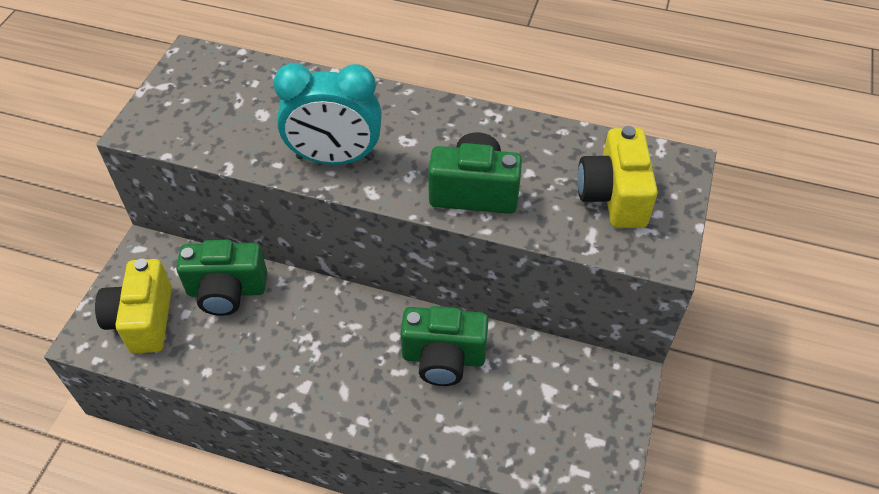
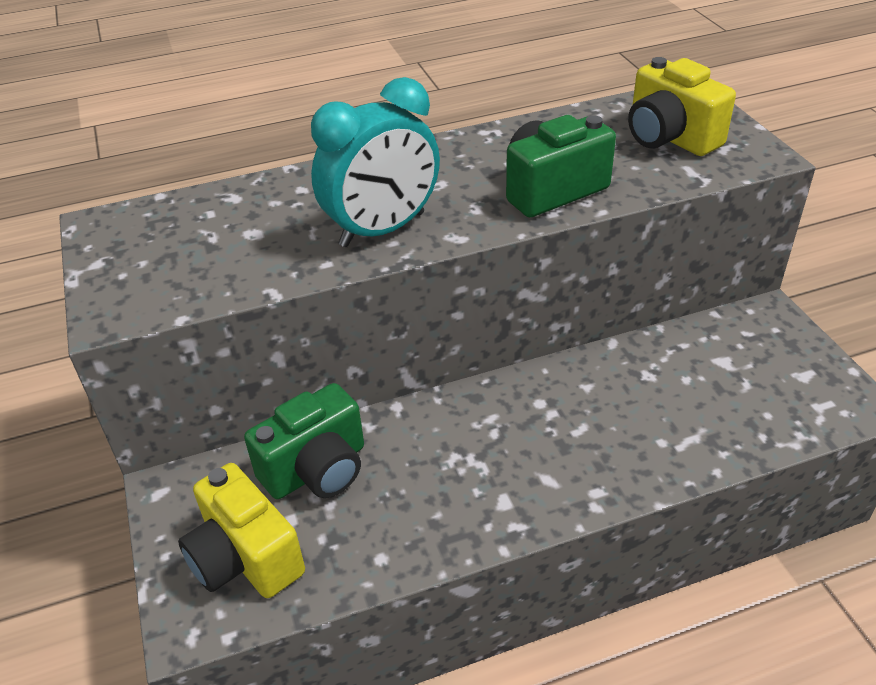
camera: 35 degrees left, 10 degrees down
green camera [400,306,488,386] -> none

